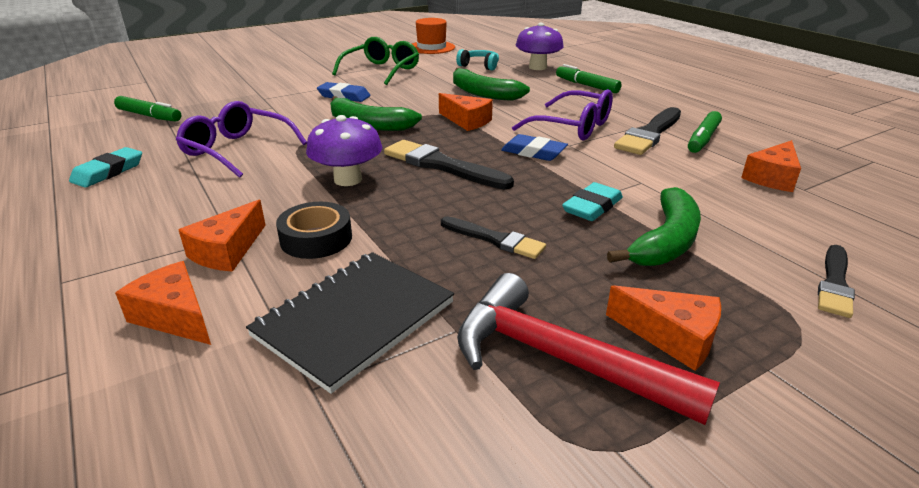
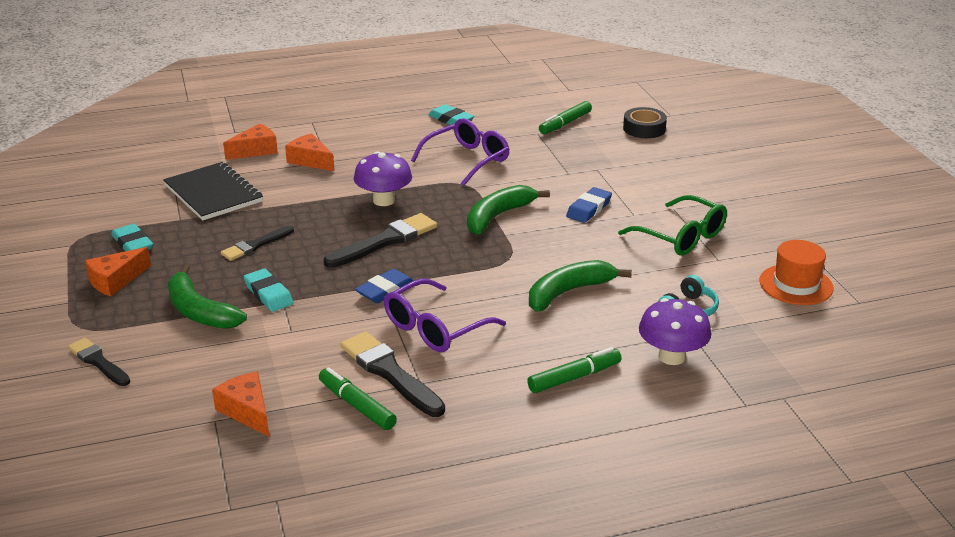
camera: 105 degrees right, 0 degrees up
black tape [276,202,352,259] -> black tape moved to [623,107,667,138]
orange cheese [439,93,493,131] -> none
red hammer [457,273,720,425] -> turquoise eraser [111,224,153,251]

